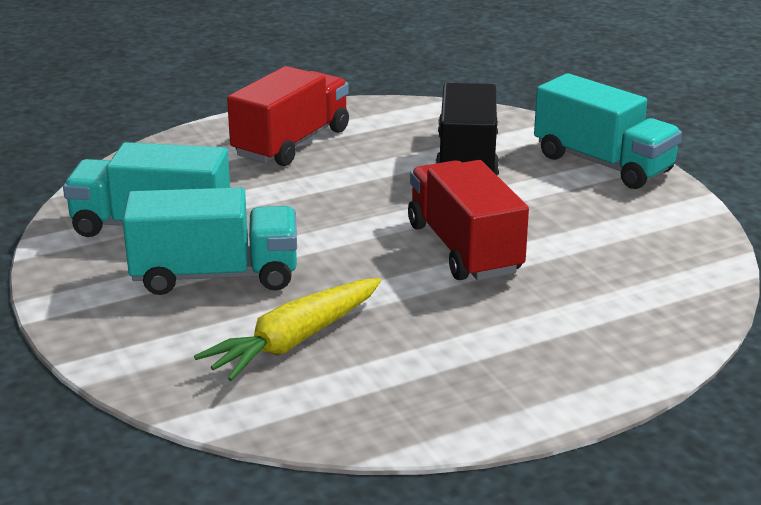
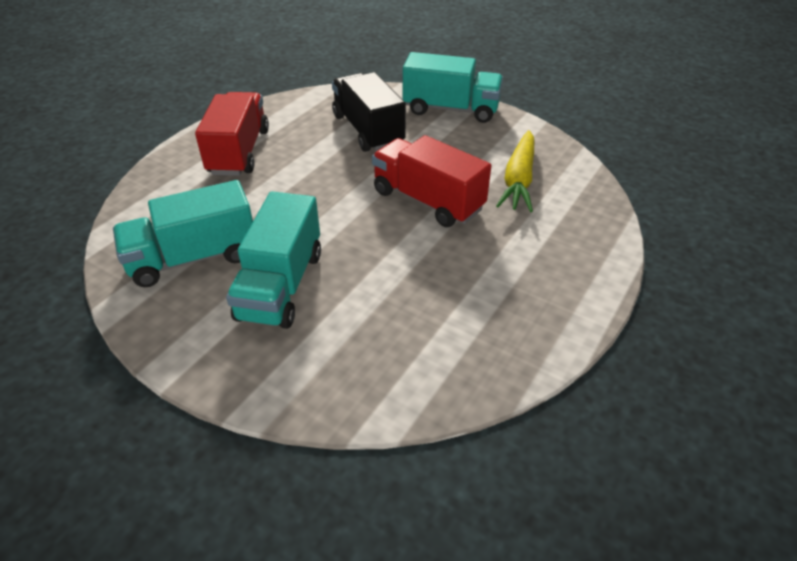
camera: 30 degrees left, 15 degrees up
turquoise truck [123,187,297,295] -> turquoise truck turned 135 degrees clockwise [226,191,321,329]
yellow carrot [194,278,381,381] -> yellow carrot moved to [496,130,534,212]

